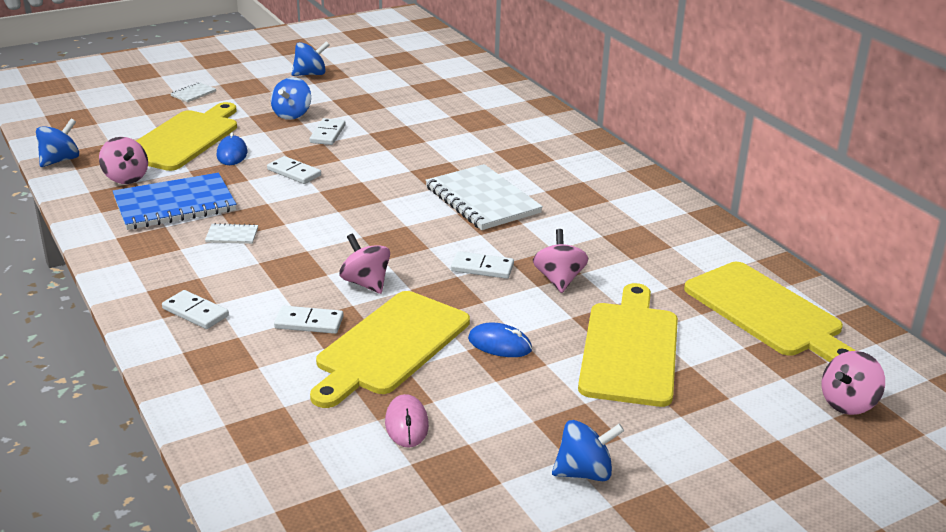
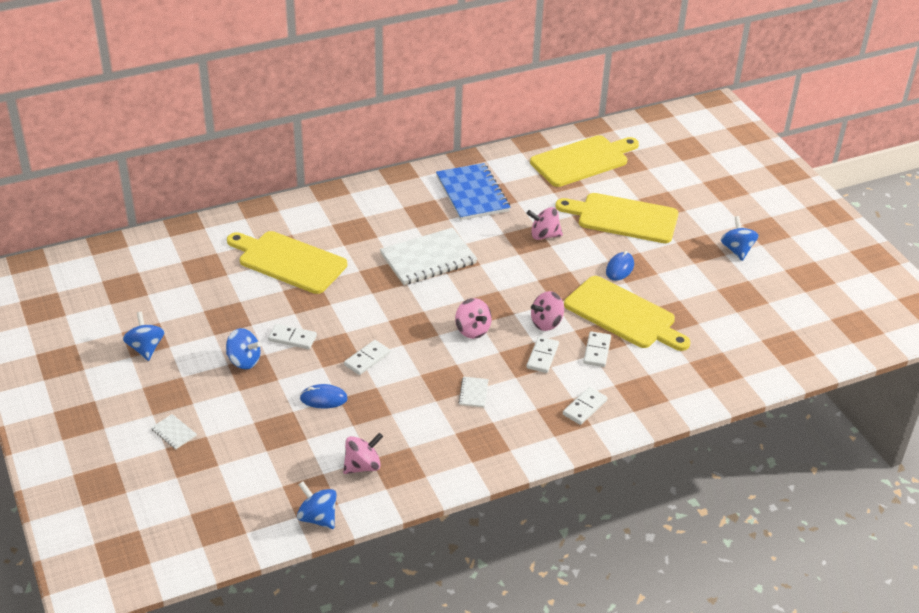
camera: 85 degrees left, 10 degrees up
blue notebook [113,173,236,230] -> blue notebook moved to [436,163,510,220]
yellow cutting board [136,102,237,171] -> yellow cutting board moved to [227,231,347,294]
pink mouse [385,394,429,448] -> none
white domino [451,251,514,279] -> white domino moved to [526,337,559,373]
pink spinning top [822,351,885,415] -> pink spinning top moved to [455,298,492,339]

